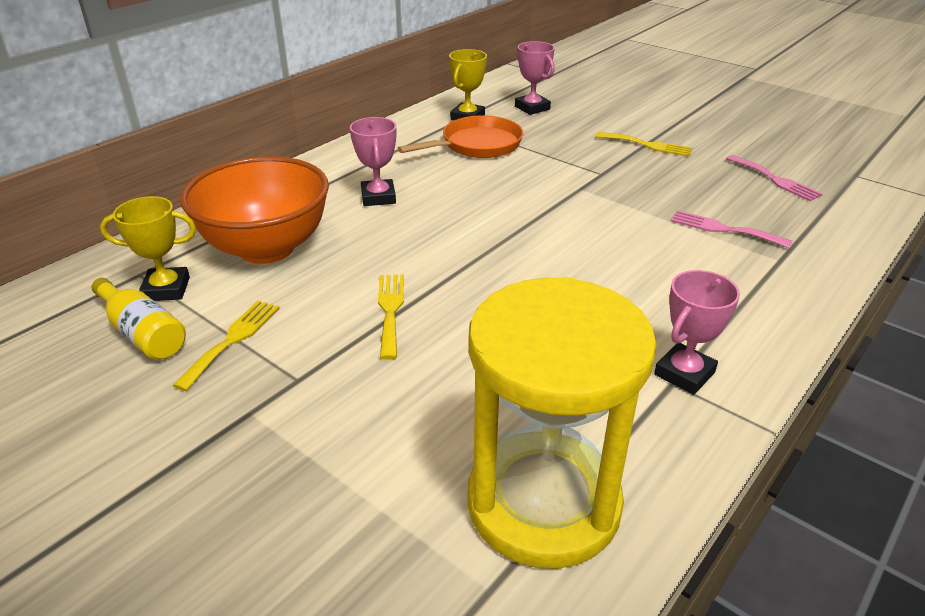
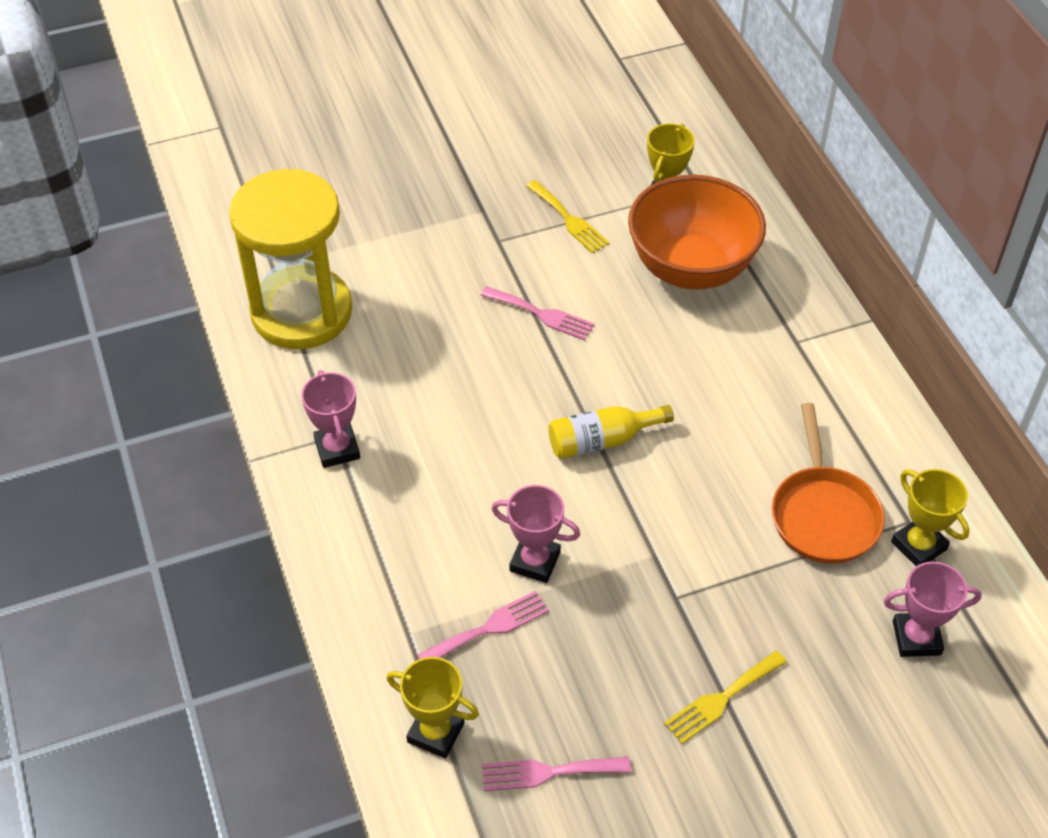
camera: 120 degrees right, 15 degrees up
yellow bottle [92,278,186,360] -> yellow bottle moved to [549,405,674,459]
pink trophy [350,117,396,206] -> pink trophy moved to [491,485,580,583]
yellow fork [378,274,404,360] -> pink fork [481,286,595,341]
none -> yellow trophy [386,657,479,759]

